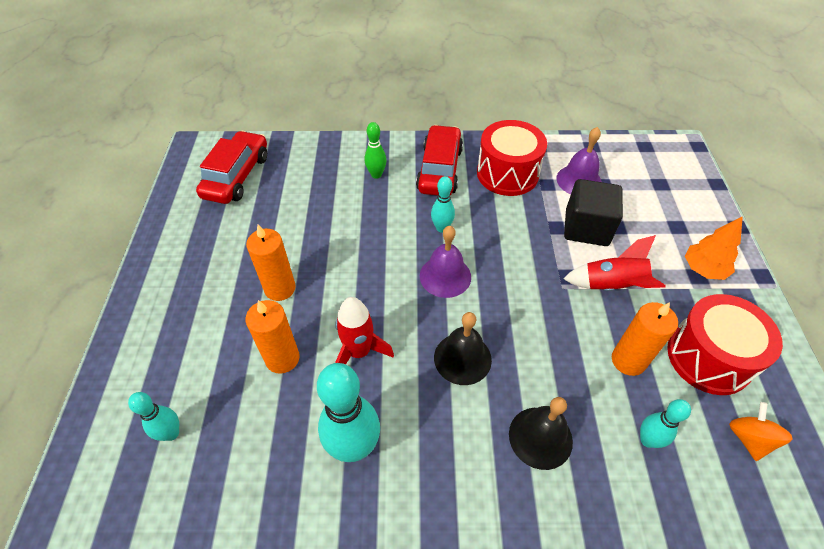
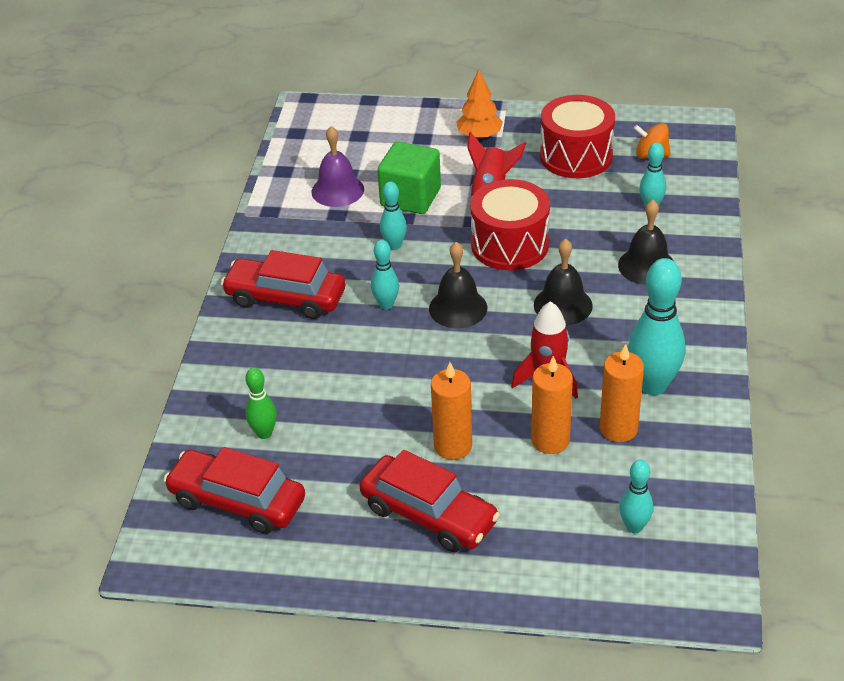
camera: 80 degrees left, 10 degrees down
green bowling pin [365,122,387,179] -> green bowling pin moved to [245,367,277,439]
purple bell [420,226,471,298] -> black bell [429,242,487,328]
red drum [477,120,547,196] -> red drum moved to [470,179,550,271]
black cube [564,179,623,246] -> green cube [377,142,441,214]
orange candle [612,302,678,376] -> orange candle moved to [600,344,644,442]
none -> red car [360,450,500,552]
none -> turquoise bowling pin [380,181,407,250]

